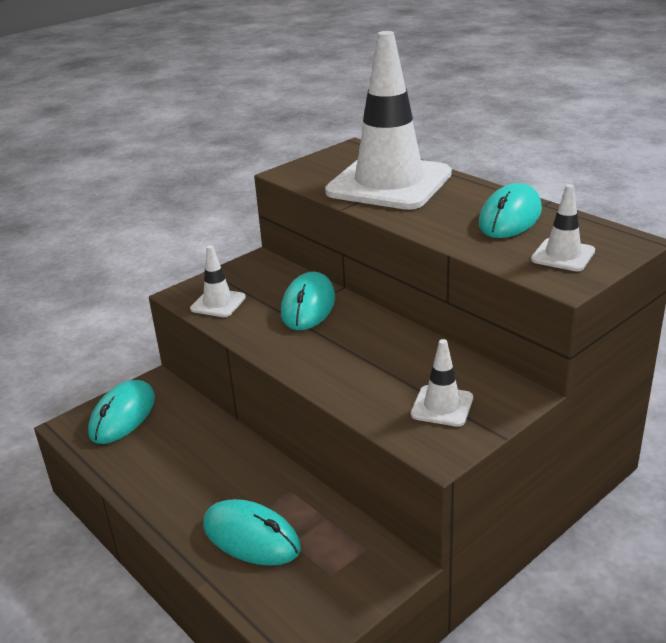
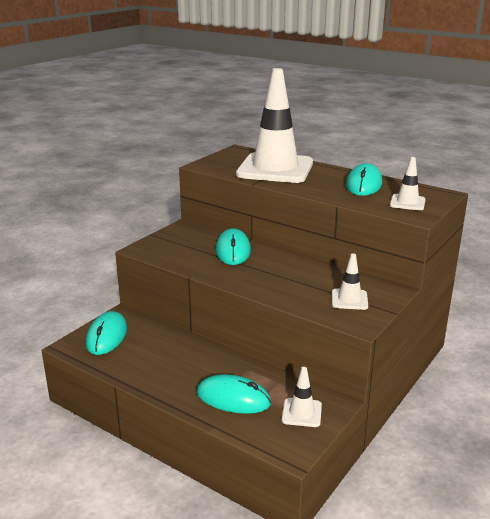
camera: 15 degrees left, 5 degrees down
white traffic cone [190,245,246,317] -> white traffic cone moved to [282,367,322,427]

